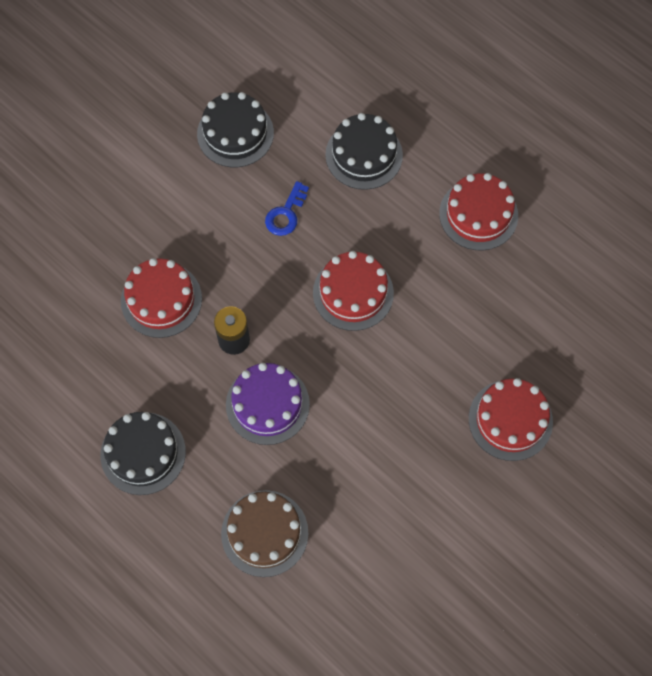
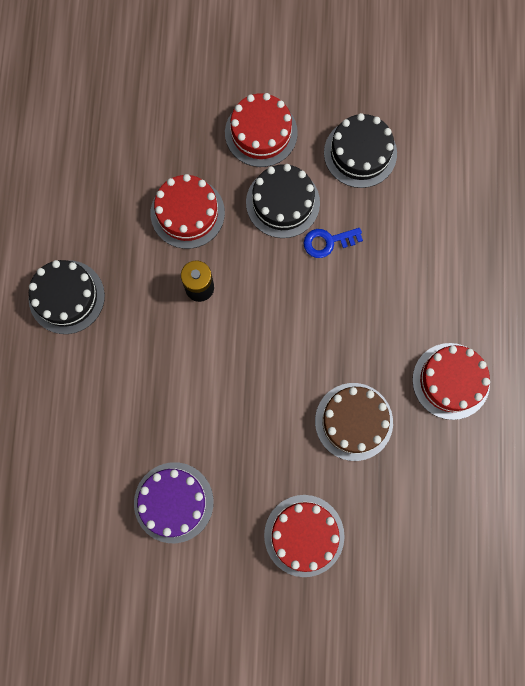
camera: 50 degrees right, 10 degrees up
brown cake [221,490,308,577] -> brown cake moved to [315,383,393,461]
purple cake [226,363,310,445] -> purple cake moved to [134,462,214,543]
red cake [313,251,394,331] -> red cake moved to [225,93,298,167]
black cake [325,113,403,190] -> black cake moved to [246,164,320,238]

